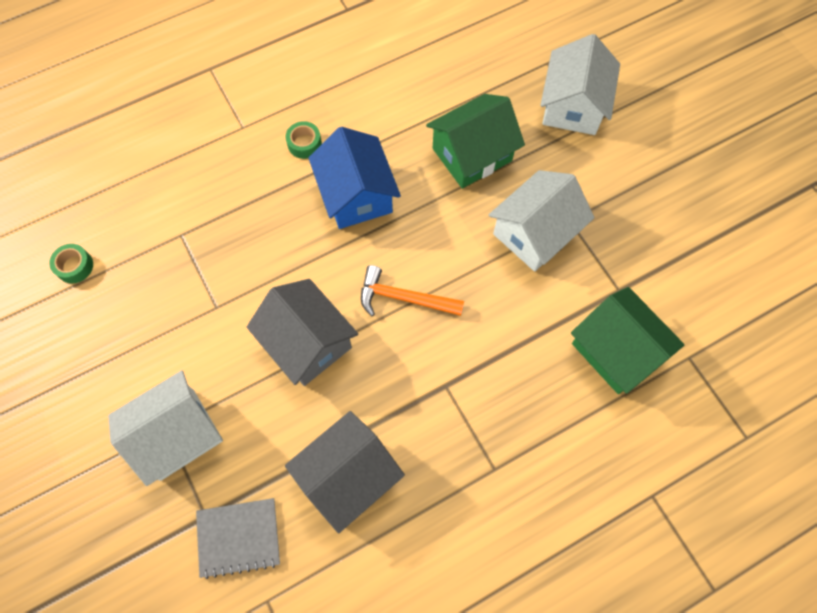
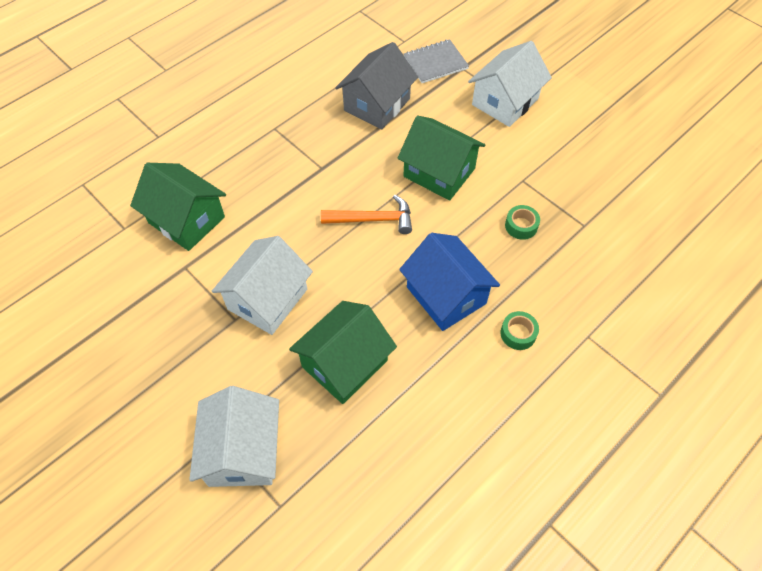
camera: 165 degrees right, 10 degrees down
green tape [49,244,93,283] -> green tape moved to [505,205,540,240]
grey house [247,279,358,386] -> green house [397,116,485,201]

